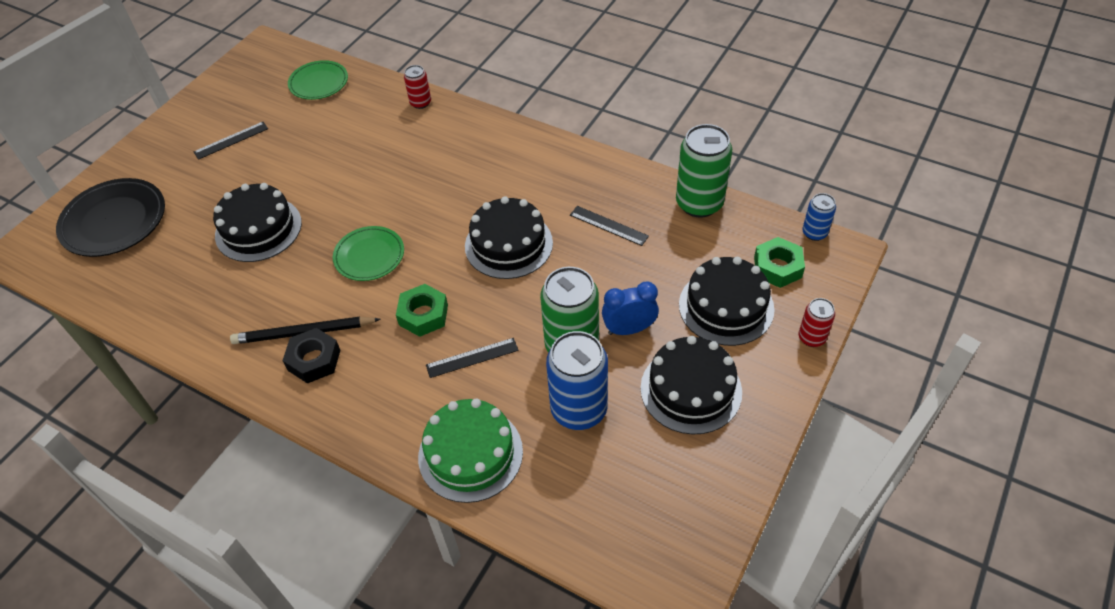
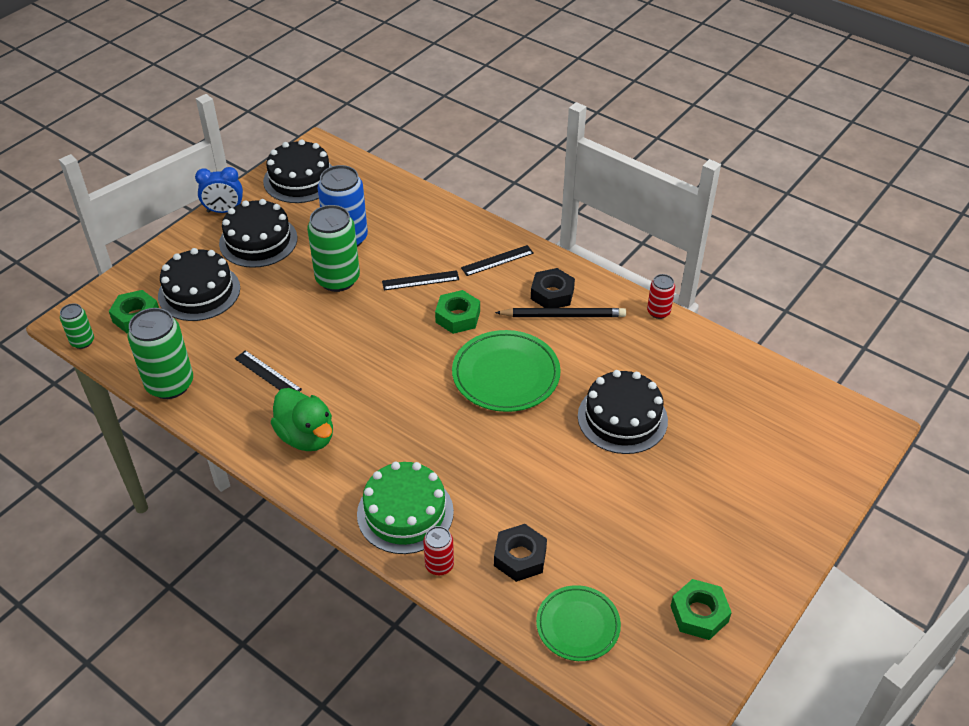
camera: 175 degrees left, 5 degrees down
black plate [56,178,165,257] -> none
black ruler [194,122,268,160] -> black ruler moved to [461,245,534,276]
green plate [333,226,404,281] -> green plate [452,330,561,412], size x1.54
green cake [418,399,523,503] -> green cake moved to [357,462,454,554]
black cake [465,196,553,279] -> black cake moved to [263,139,332,203]
blue clock [602,281,659,335] -> blue clock moved to [195,167,243,213]
red can [799,298,835,347] -> red can moved to [647,274,675,319]
blue can [802,193,836,241] -> green can [60,303,94,349]
none -> green duck [270,388,333,451]
none -> black nut [494,524,547,582]
none -> green nut [671,579,732,640]

